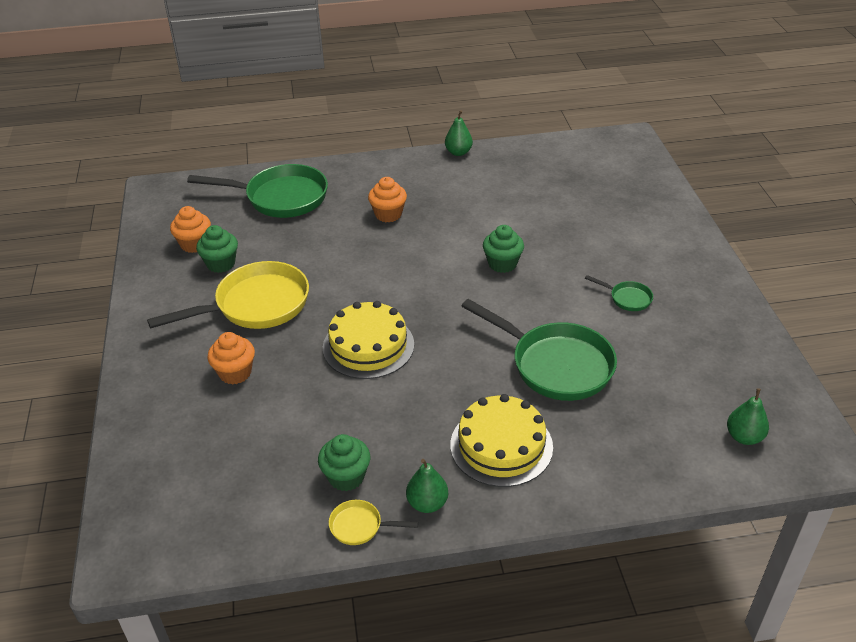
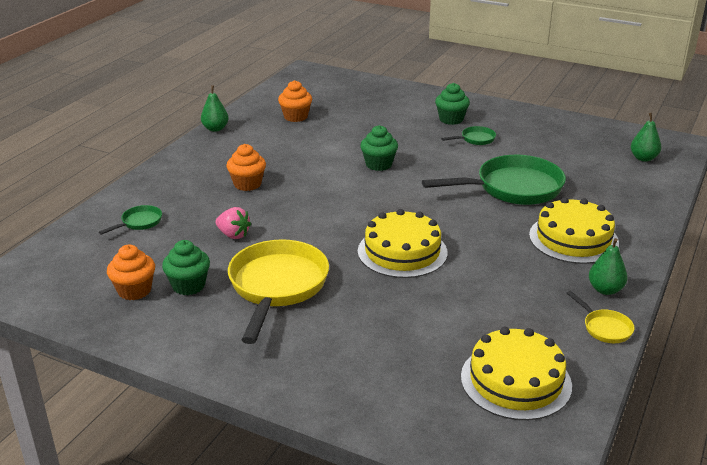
camera: 55 degrees left, 10 degrees down
green pan [187,164,328,218] -> green pan [99,205,162,235], size x0.44
orange cupcake [207,332,255,385] -> orange cupcake moved to [278,80,312,122]
green cupcake [318,434,370,491] -> green cupcake moved to [435,83,470,125]
yellow pan [329,500,418,545] -> yellow pan turned 75 degrees counterclockwise [567,291,634,343]
none -> pink strawberry [216,207,251,239]
none -> yellow cake [461,327,572,420]

